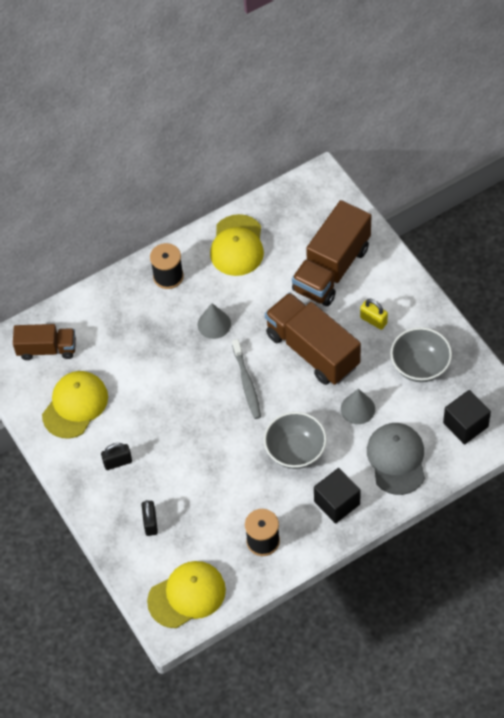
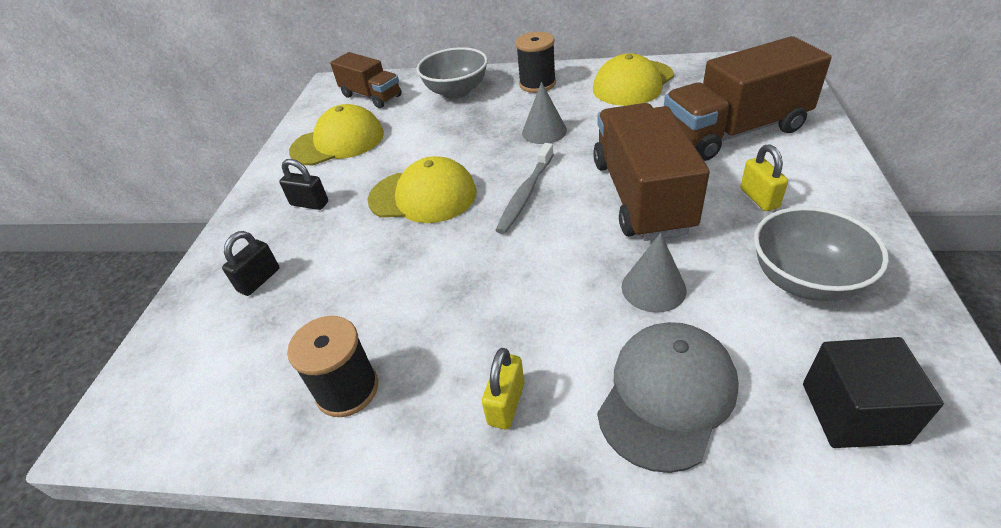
camera: 40 degrees right, 15 degrees down
yellow cap [147,561,226,628] -> yellow cap moved to [368,156,477,223]
grey bowl [264,412,327,469] -> grey bowl moved to [417,47,488,99]
black cube [314,468,361,523] -> yellow padlock [482,348,524,429]

